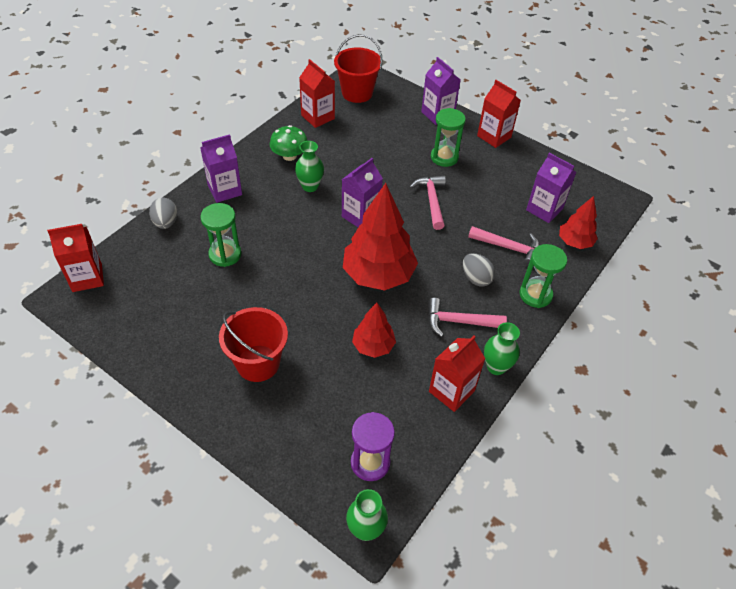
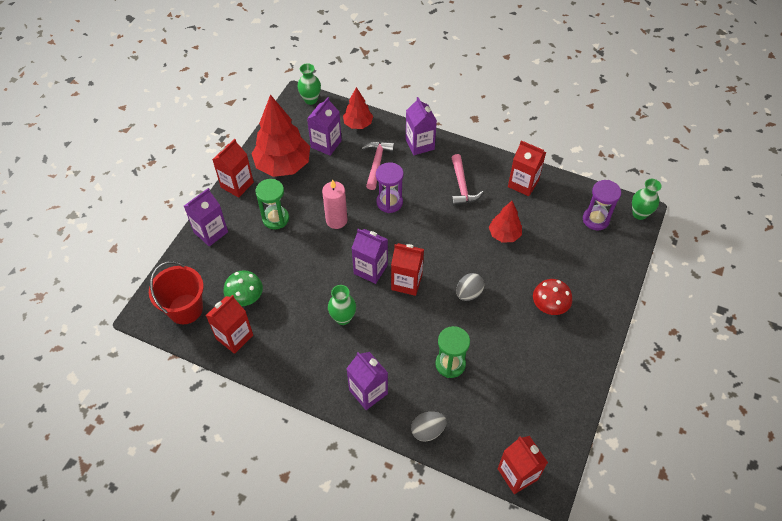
camera: 100 degrees left, 5 degrees up
red bucket [219,307,288,382] -> red mushroom [533,279,572,315]
green mushroom [270,125,308,161] -> green mushroom moved to [224,270,263,306]
red tree [343,183,418,291] -> red tree moved to [251,94,310,177]
pink hammer [410,175,446,230] -> pink candle [322,179,347,229]
grey egg [463,253,495,286] -> grey egg moved to [456,273,484,301]
green vase [484,322,520,375] -> green vase moved to [297,63,321,105]
green hourglass [520,244,567,308] -> purple carton [406,97,437,155]
none -> purple hourglass [376,162,404,213]
none -> red carton [391,243,424,296]

